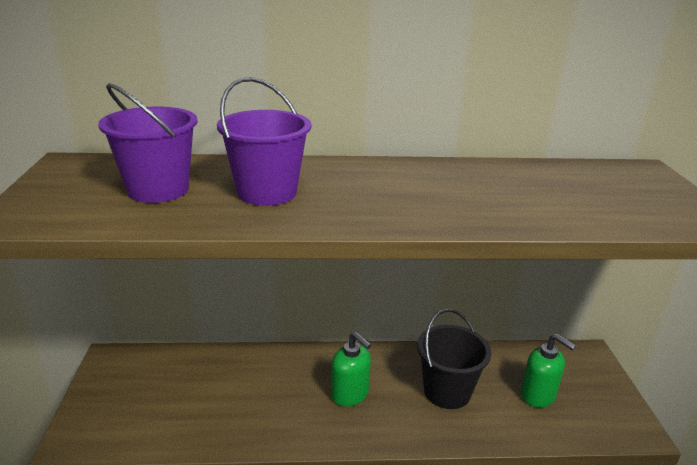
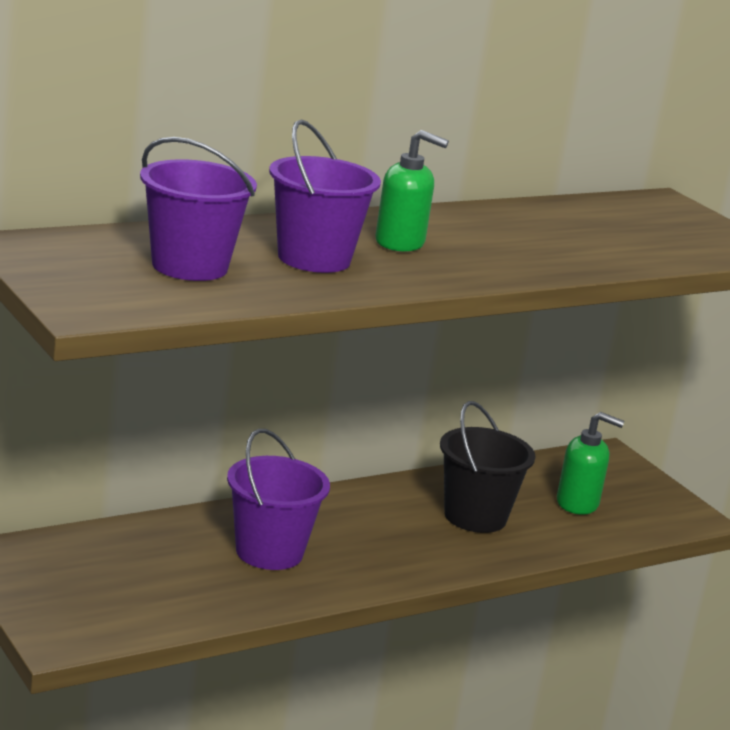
camera: 30 degrees left, 5 degrees down
green soap dispenser [331,332,371,407] -> green soap dispenser moved to [375,130,449,252]
none -> purple bucket [227,429,330,570]

